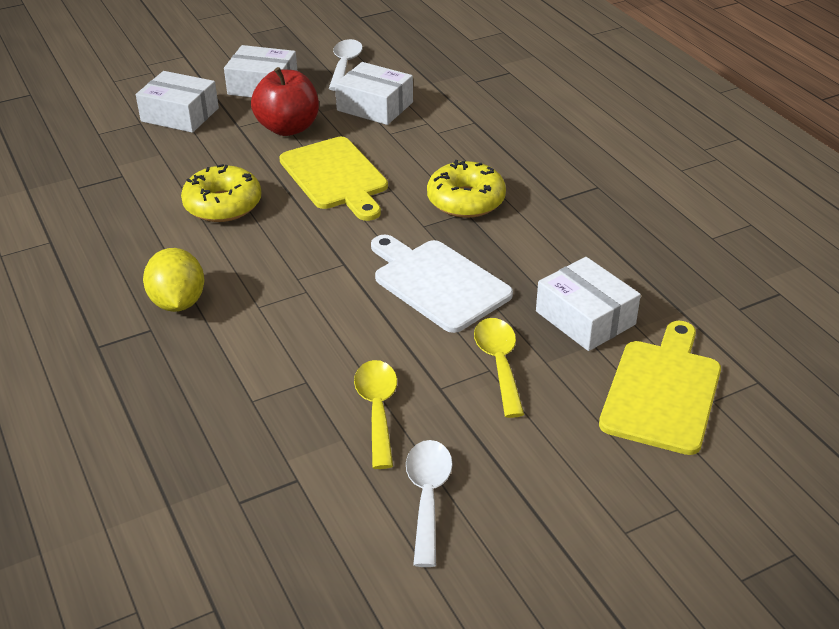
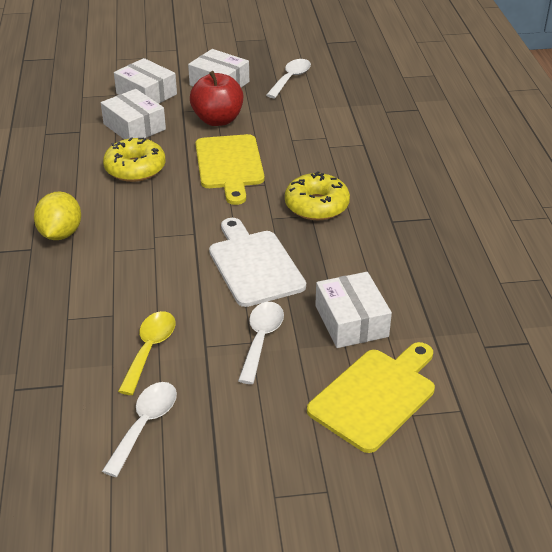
camera: 20 degrees right, 0 degrees up
white box [335,62,413,125] -> white box moved to [101,89,166,139]
yellow spoon [474,318,524,418] -> white spoon [238,302,284,384]

